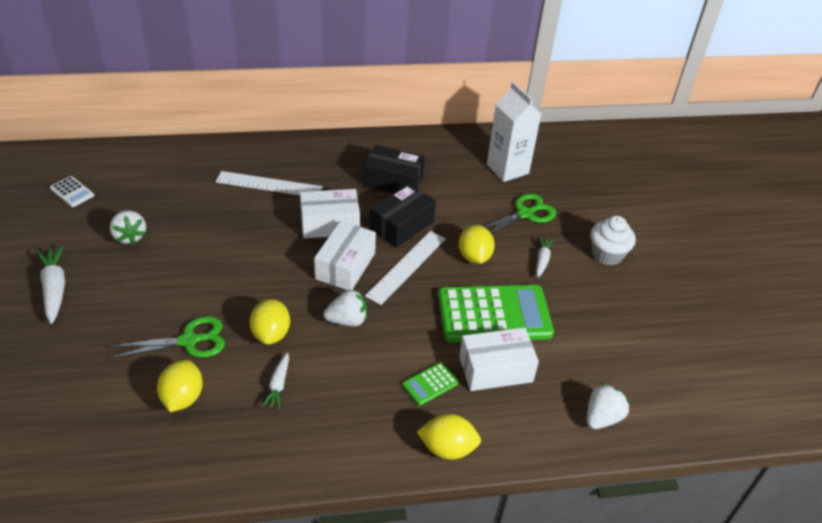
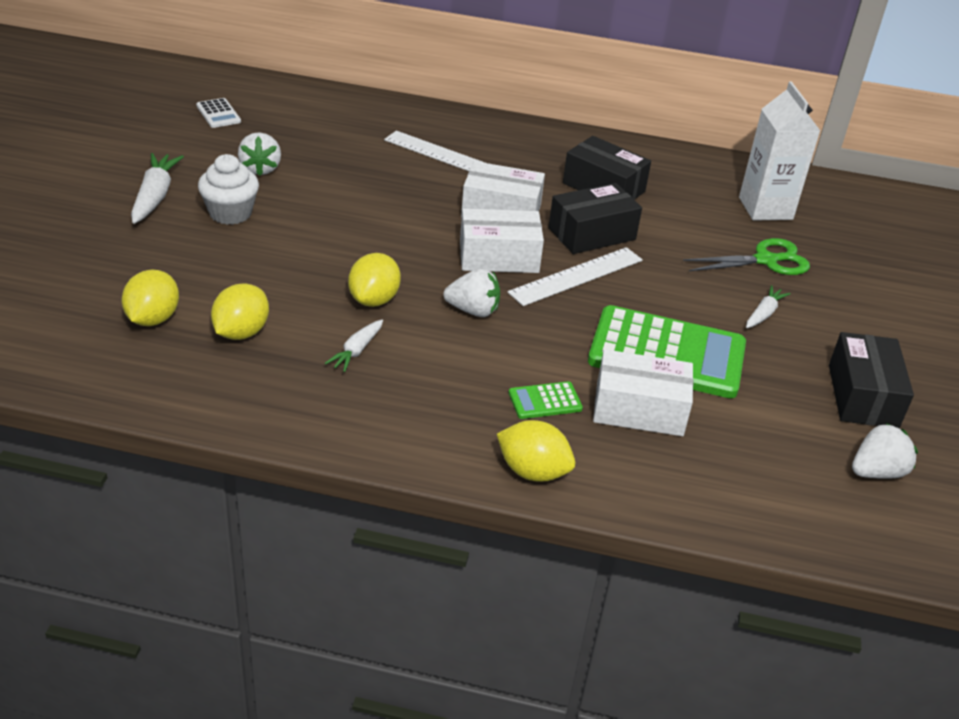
camera: 20 degrees right, 5 degrees down
green scissors [109,316,225,358] -> none
white box [314,221,376,290] -> white box turned 45 degrees clockwise [460,208,544,273]
yellow lemon [459,225,495,264] -> yellow lemon moved to [122,269,179,326]
white strawberry [587,383,630,429] -> white strawberry moved to [852,423,918,479]
white cupcake [591,216,636,265] -> white cupcake moved to [198,154,259,225]
none -> black box [829,332,914,428]

